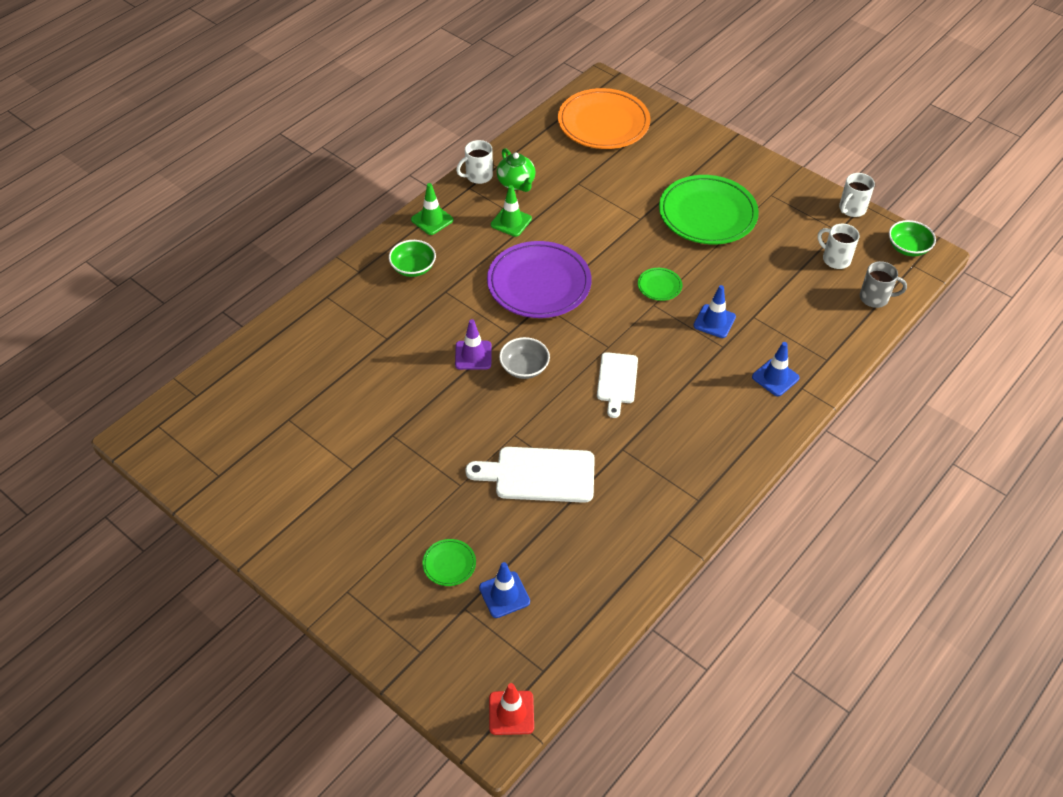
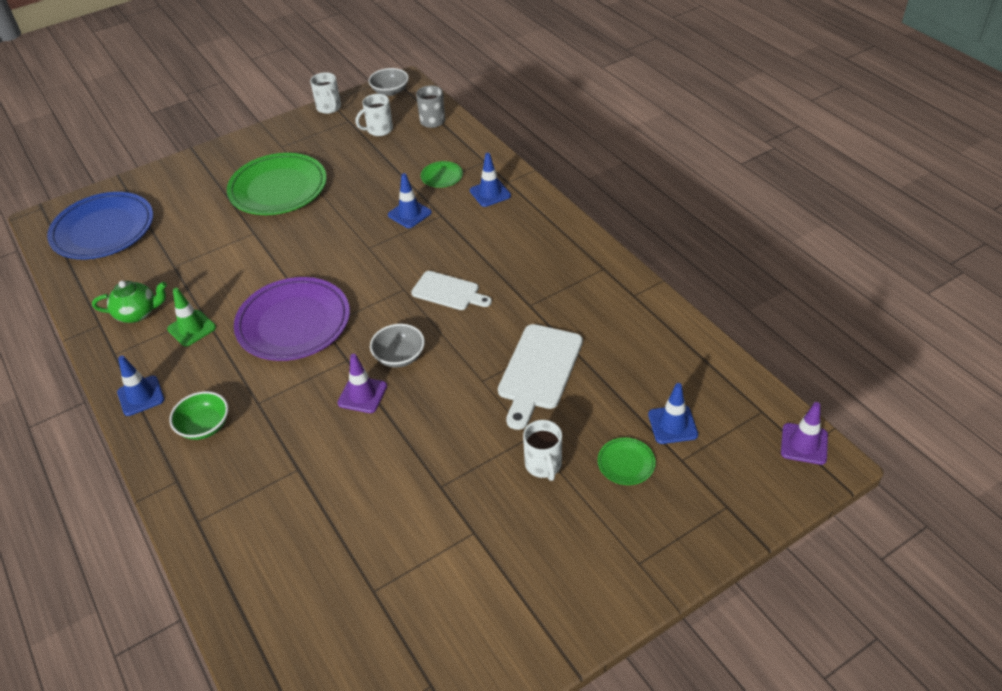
camera: 70 degrees left, 5 degrees down
green traffic cone [411,183,453,235] -> blue traffic cone [117,356,165,416]
white mug [456,140,493,184] -> white mug moved to [523,420,562,481]
red traffic cone [489,683,534,735] -> purple traffic cone [781,402,828,465]
orange plate [558,88,650,149] -> blue plate [47,192,153,259]
green plate [638,268,682,301] -> green plate moved to [421,161,463,188]
green bowl [889,220,936,256] -> grey bowl [368,68,409,96]

